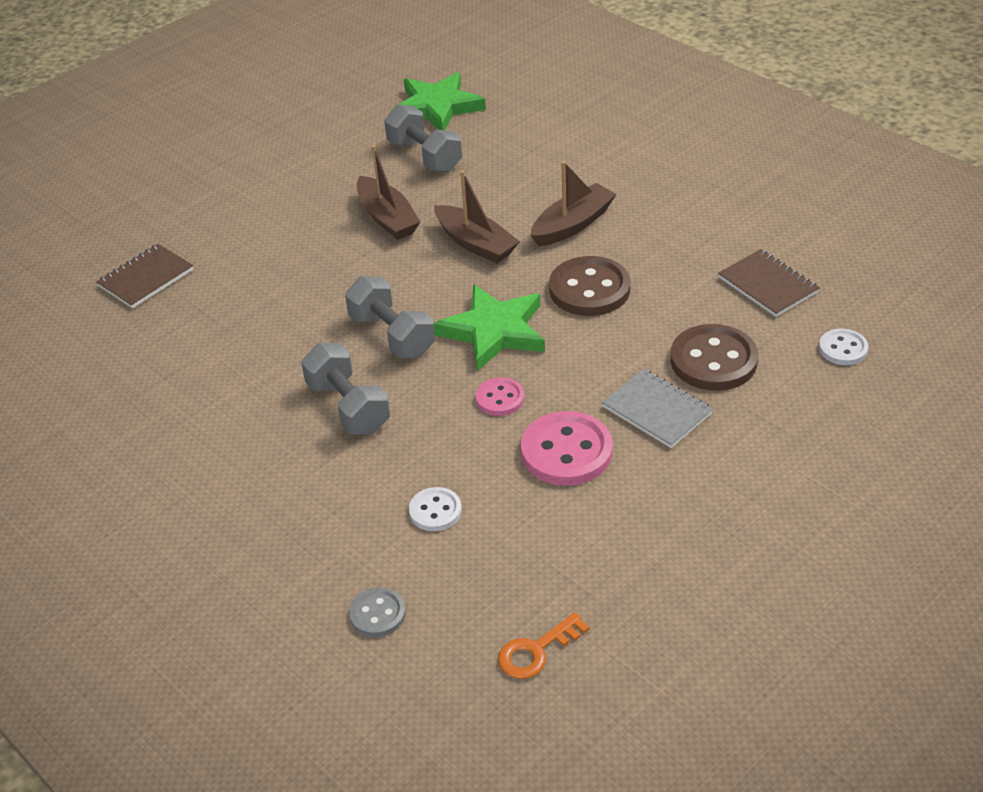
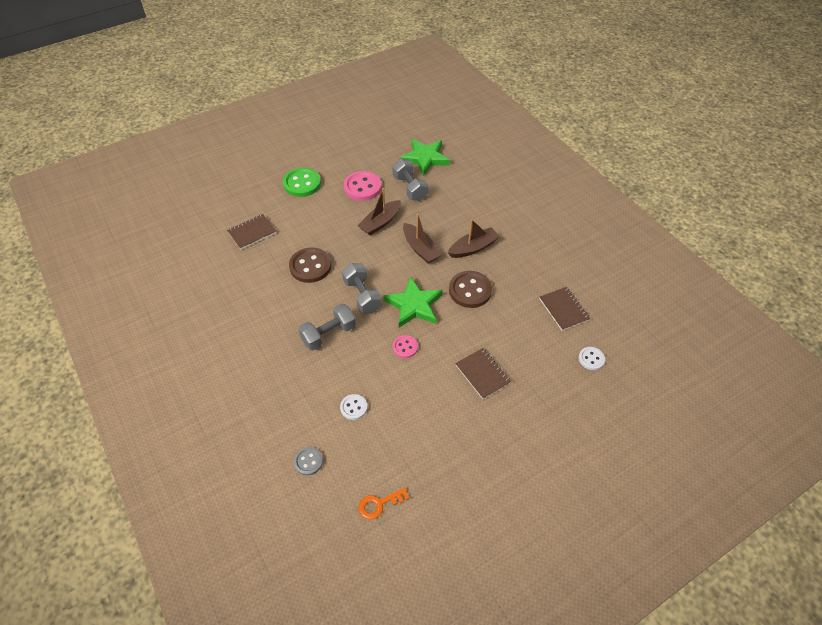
camera: 10 degrees right, 10 degrees up
grey dumbbell [301,343,390,435] -> grey dumbbell turned 75 degrees clockwise [298,304,356,351]
brown boat [357,145,420,240] -> brown boat turned 60 degrees clockwise [357,188,401,235]
pink button [521,411,613,486] -> pink button moved to [344,171,382,201]
grey notebook [602,369,713,448] -> brown notebook [455,348,511,399]
brown button [671,324,758,391] -> brown button moved to [289,247,331,283]
none -> green button [283,168,321,197]

